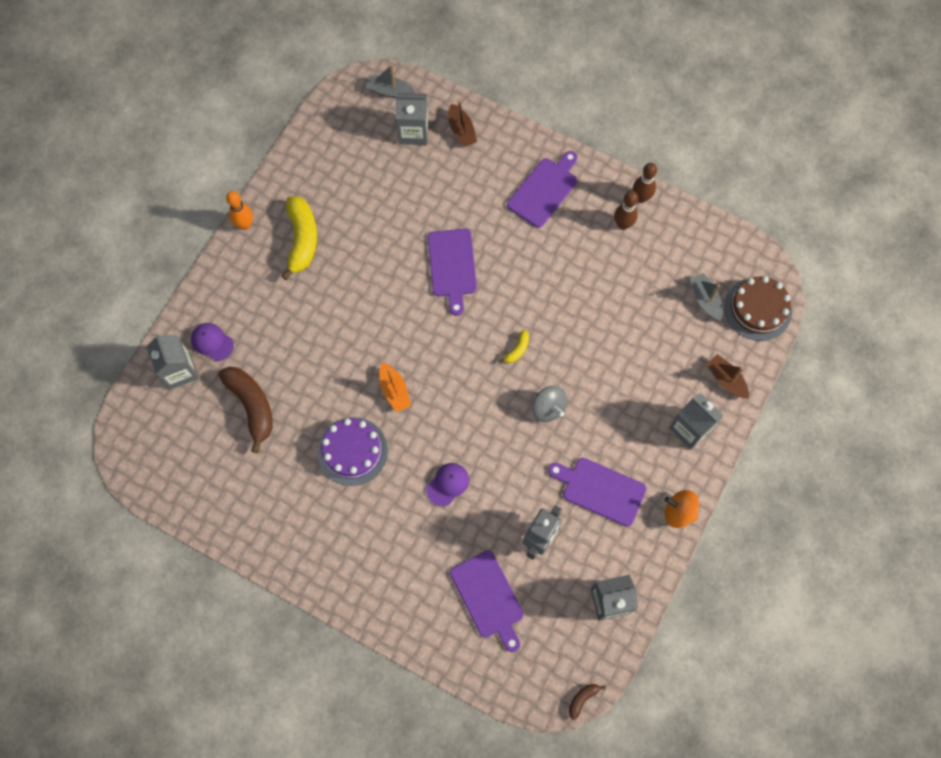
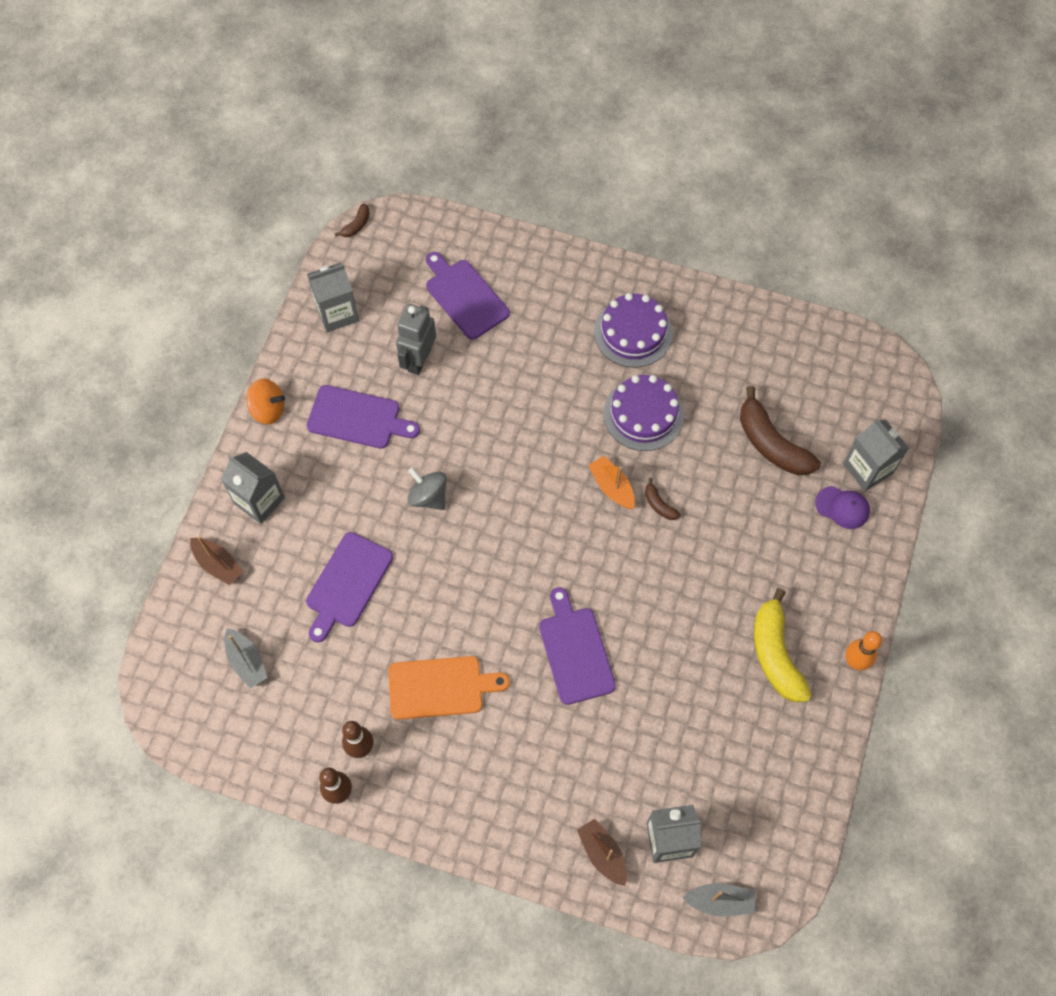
camera: 170 degrees right, 5 degrees down
purple cap [426,463,469,506] -> none
yellow banana [499,330,529,363] -> none
purple cutting board [507,151,577,228] -> purple cutting board moved to [306,532,393,643]
brown cake [724,276,792,341] -> none
none -> orange cutting board [388,656,510,720]
none -> purple cake [594,293,672,368]
none -> brown banana [645,478,681,520]

